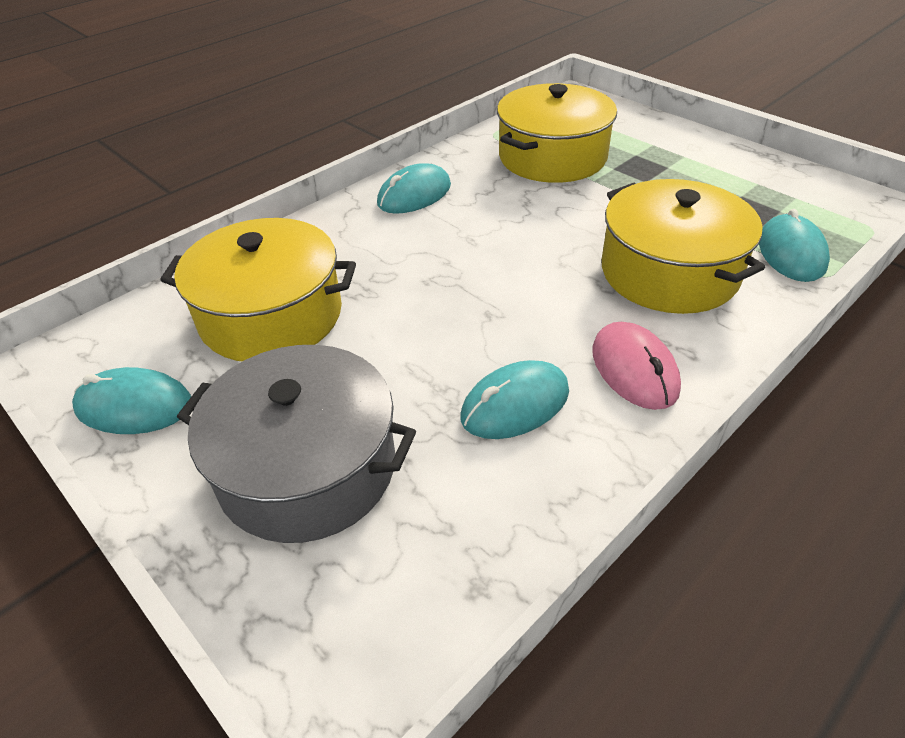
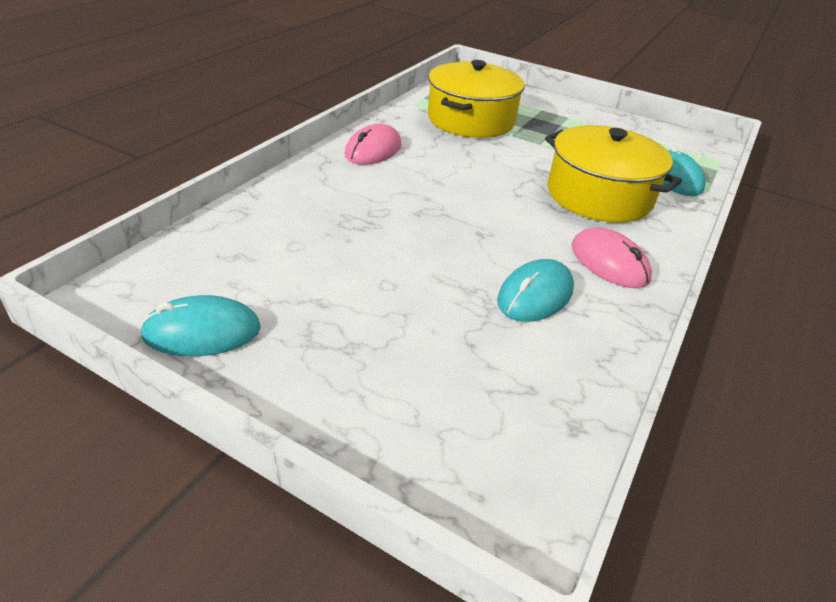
camera: 20 degrees left, 5 degrees down
yellow pot [161,218,356,361] -> none
grey pot [177,345,416,543] -> none
turquoise mouse [377,163,451,214] -> pink mouse [345,124,401,165]

